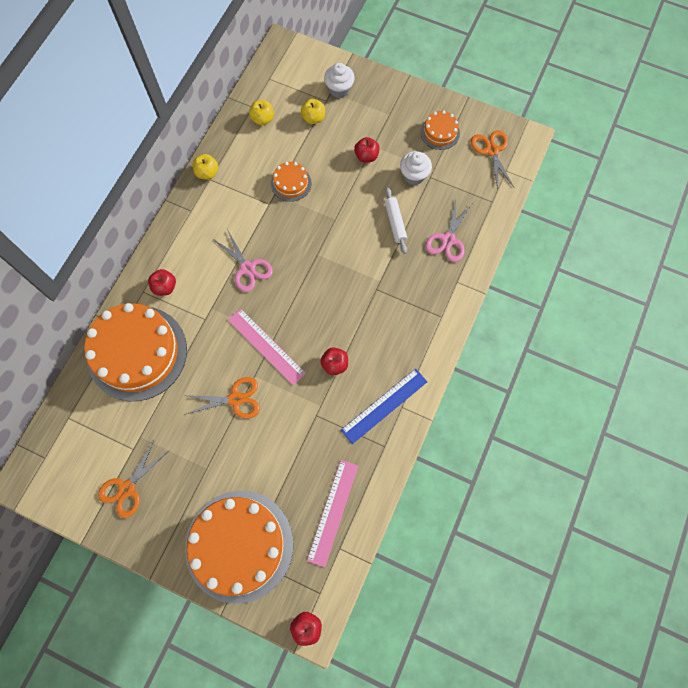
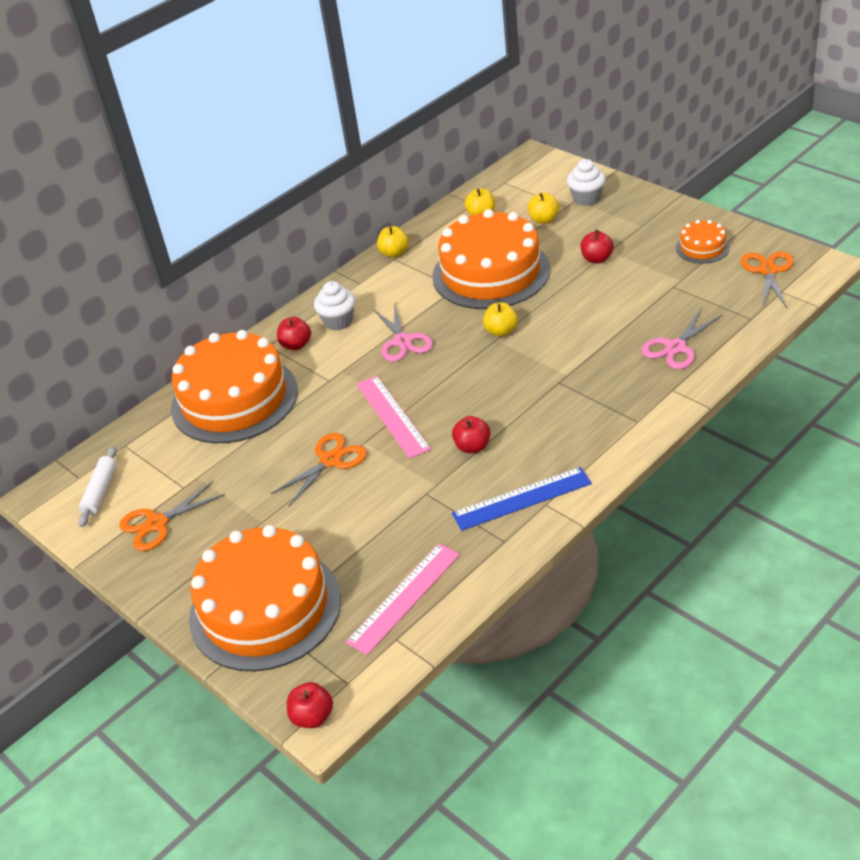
camera: 25 degrees right, 30 degrees down
orange scissors [183,377,260,419] -> orange scissors turned 60 degrees counterclockwise [270,433,367,506]
orange cake [271,162,311,202] -> orange cake [432,209,550,309], size x2.25
white rolling pin [385,187,407,254] -> white rolling pin moved to [78,446,117,527]
white cupcake [400,151,432,185] -> white cupcake moved to [314,281,355,331]
none -> yellow apple [483,302,518,337]

